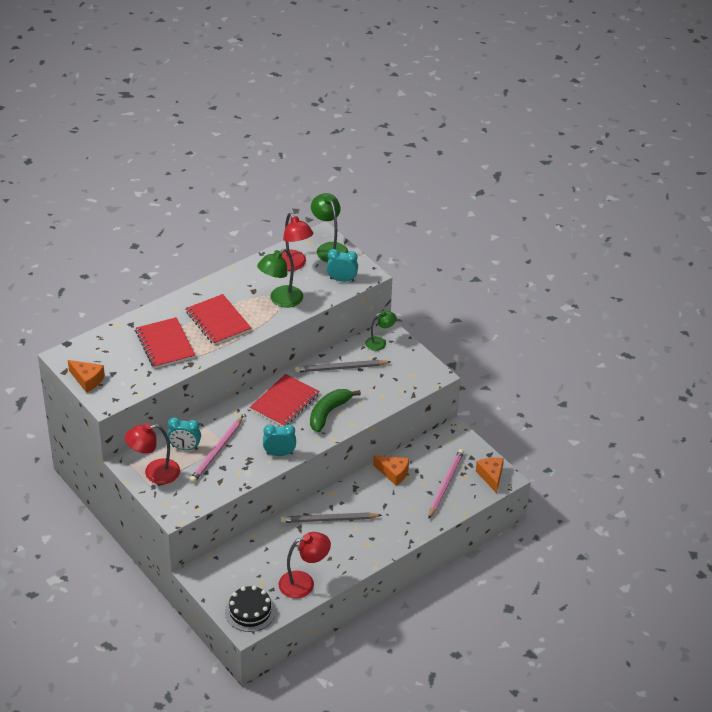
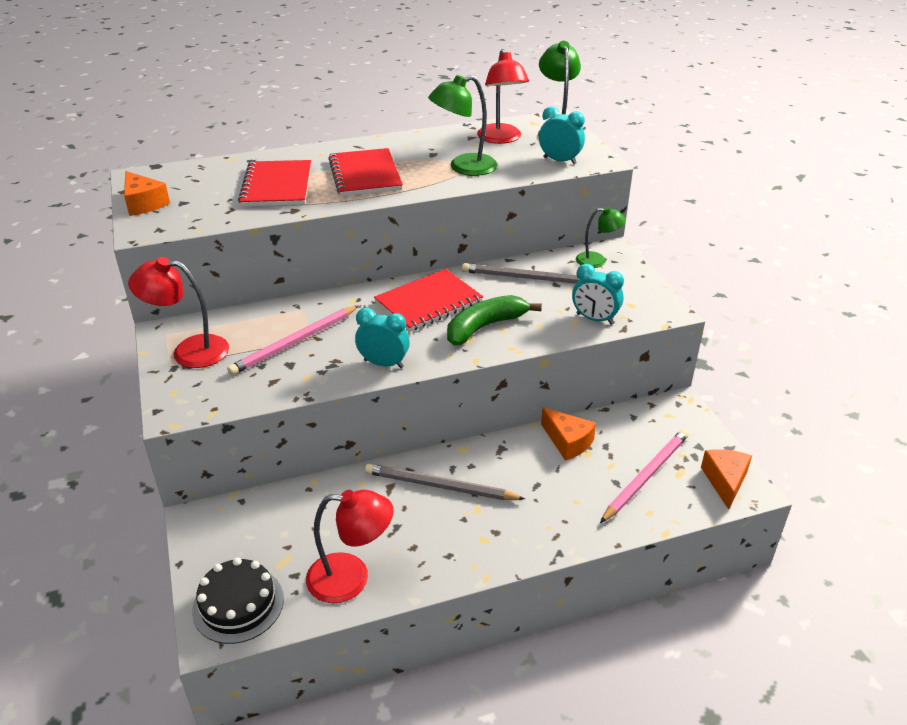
camera: 20 degrees right, 5 degrees down
turquoise clock [167,417,201,450] -> turquoise clock moved to [572,264,624,324]

